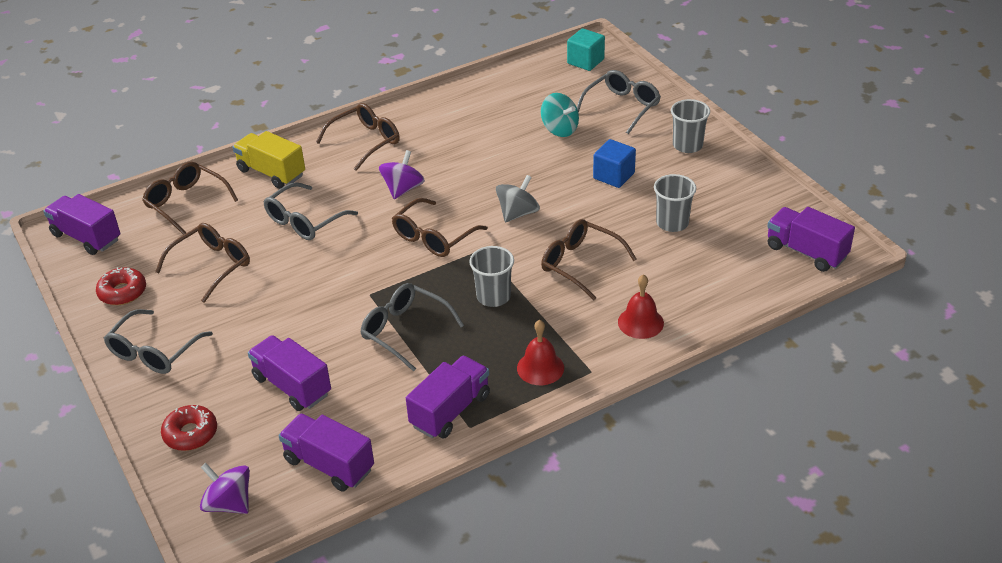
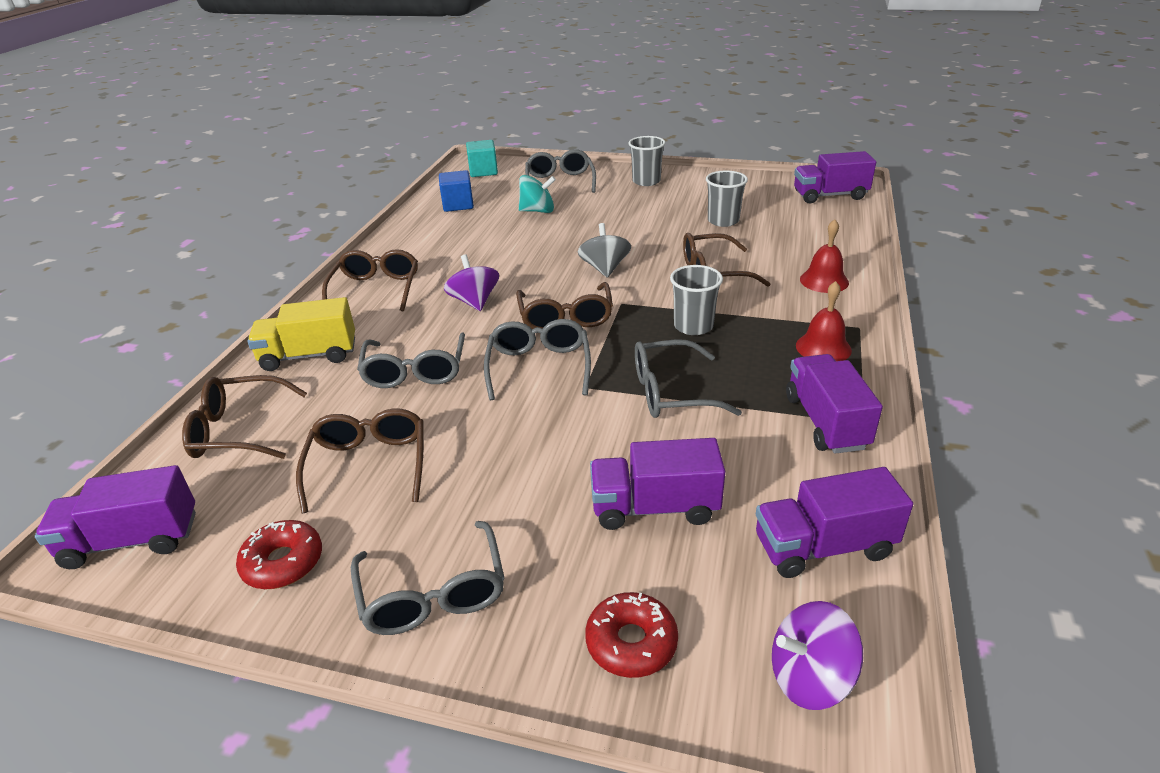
camera: 45 degrees left, 5 degrees down
blue cube [593,139,636,188] -> blue cube moved to [439,170,474,212]
none -> grey glasses [484,319,591,400]

